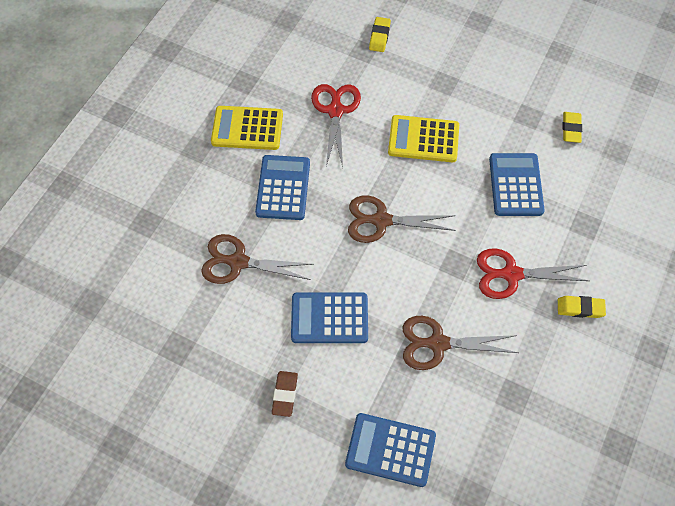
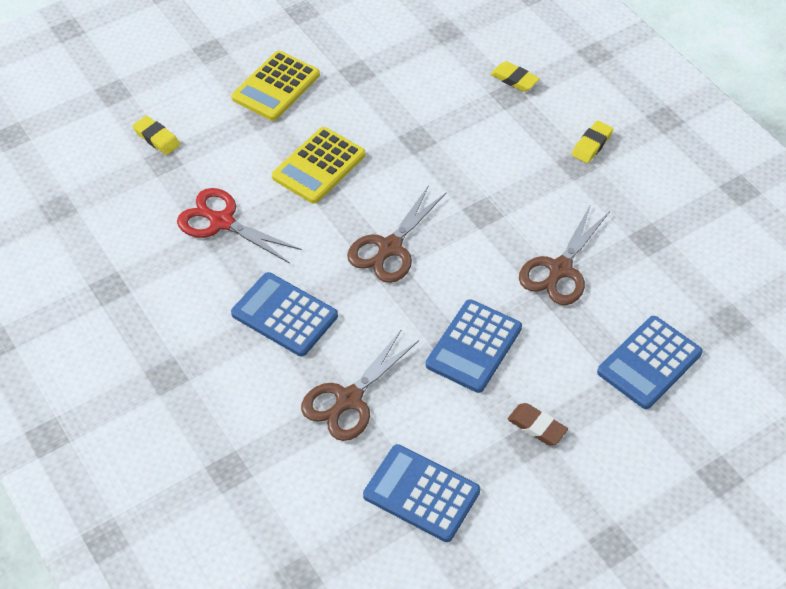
camera: 60 degrees left, 10 degrees down
yellow calculator [211,106,283,150] -> yellow calculator moved to [231,51,320,121]
red scissors [477,248,589,299] -> none
blue calculator [489,153,545,216] -> blue calculator moved to [363,444,480,542]
yellow eraser [563,112,582,143] -> yellow eraser moved to [491,61,540,92]

